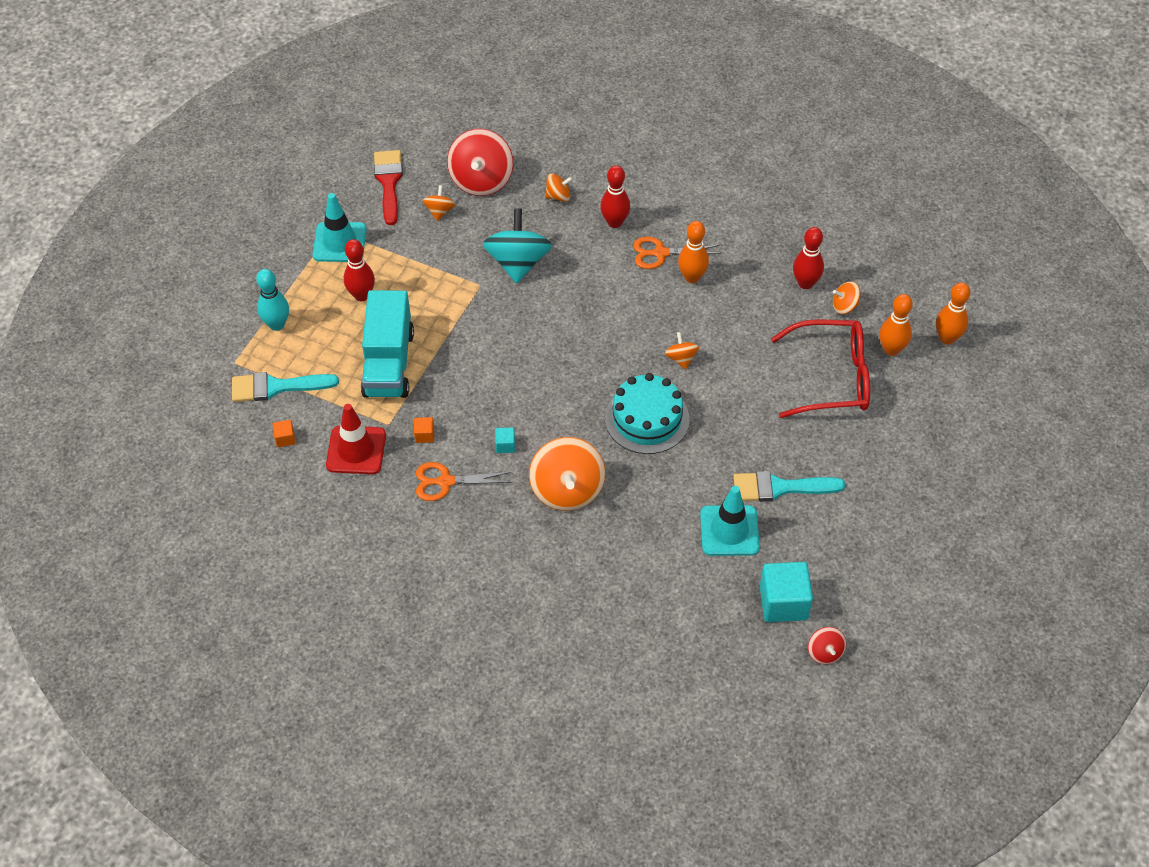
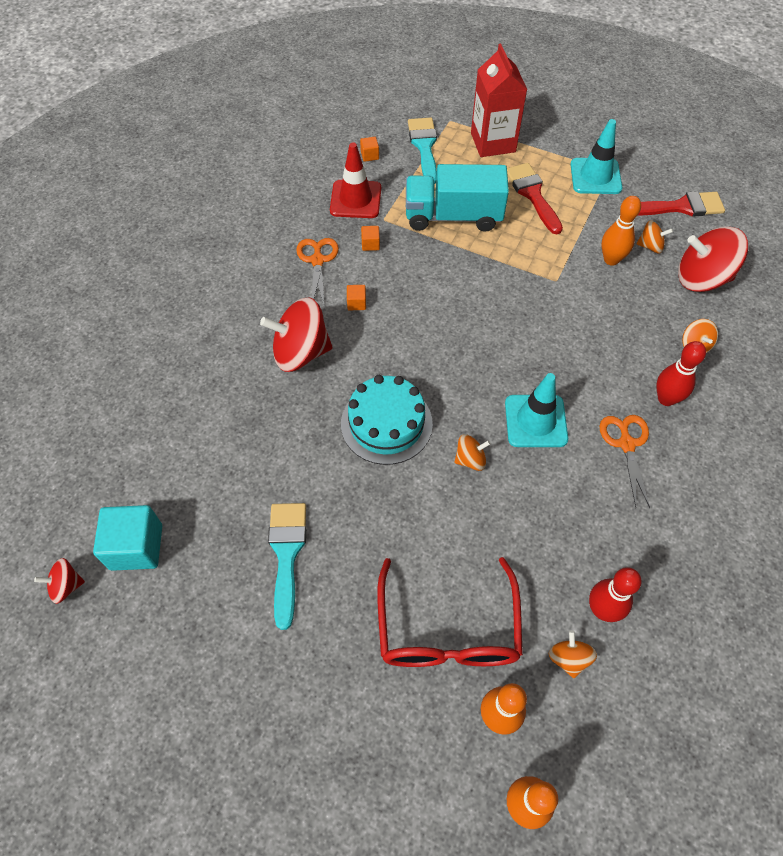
camera: 90 degrees right, 5 degrees up
turquoise bowling pin [256,269,289,331] -> red carton [471,44,527,157]
red bowling pin [344,239,375,301] -> red brush [507,163,563,235]
turquoise spinning top [483,208,552,284] -> none
turquoise cube [495,427,515,453] -> orange cube [347,285,366,310]
orange spinning top [529,437,606,511] -> red spinning top [260,297,332,372]
orange bowling pin [678,221,709,283] -> orange bowling pin moved to [601,196,641,266]
turquoise traffic cone [700,486,760,556] -> turquoise traffic cone moved to [505,373,568,447]

